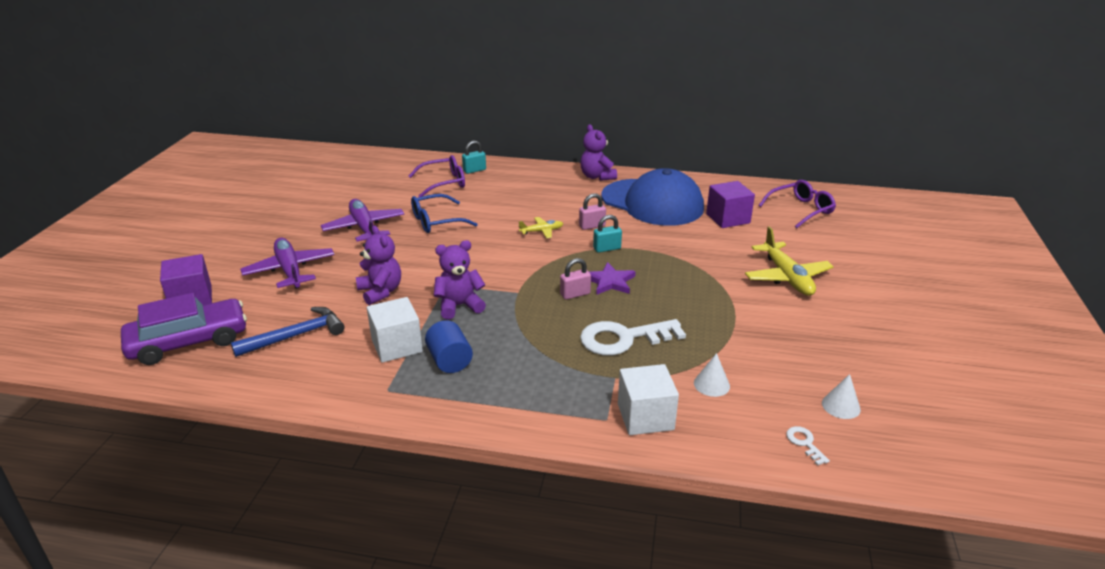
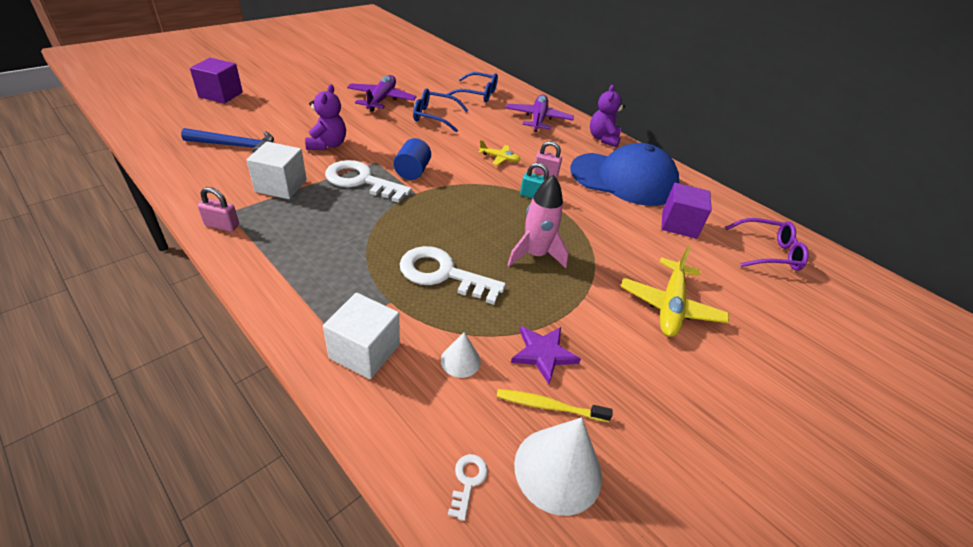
camera: 30 degrees right, 10 degrees up
purple car [121,293,247,365] -> none
purple plane [240,238,334,289] -> purple plane moved to [506,95,574,132]
purple glasses [409,155,465,197] -> blue glasses [447,72,498,102]
blue cylinder [425,320,473,373] -> blue cylinder moved to [393,138,431,180]
purple teddy bear [434,240,486,320] -> white key [325,160,412,203]
turquoise padlock [462,141,486,174] -> none
pink padlock [560,258,591,300] -> pink padlock moved to [198,187,239,232]
purple star [589,262,636,295] -> purple star moved to [511,326,581,384]
blue cap [601,168,704,226] -> blue cap turned 60 degrees counterclockwise [570,143,679,206]
white cone [822,374,861,419] -> white cone [514,417,602,516], size x1.89
none -> yellow toothbrush [497,389,613,422]
none -> pink rocket [507,175,569,268]

